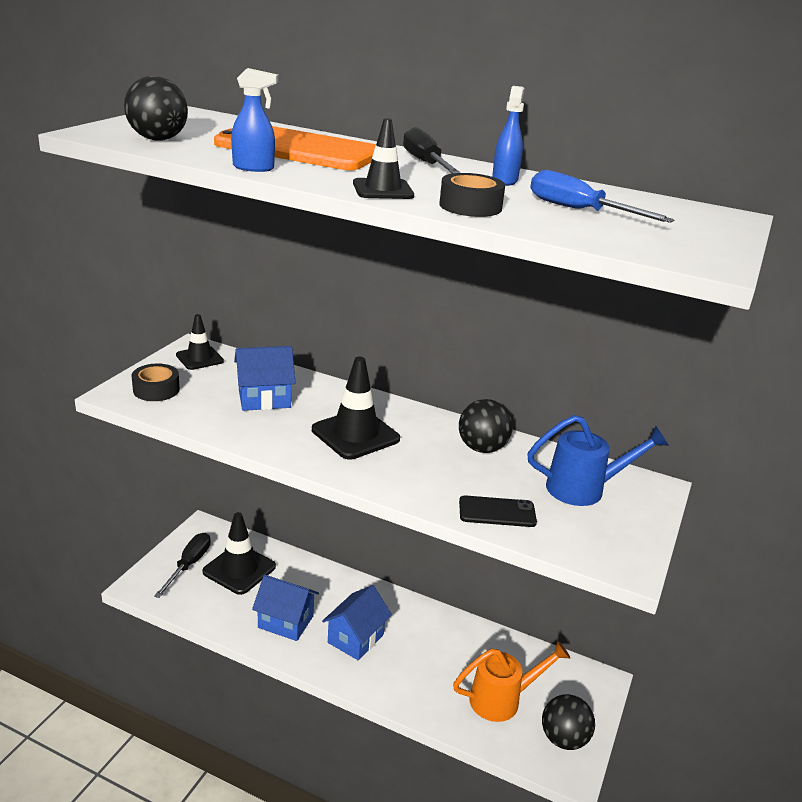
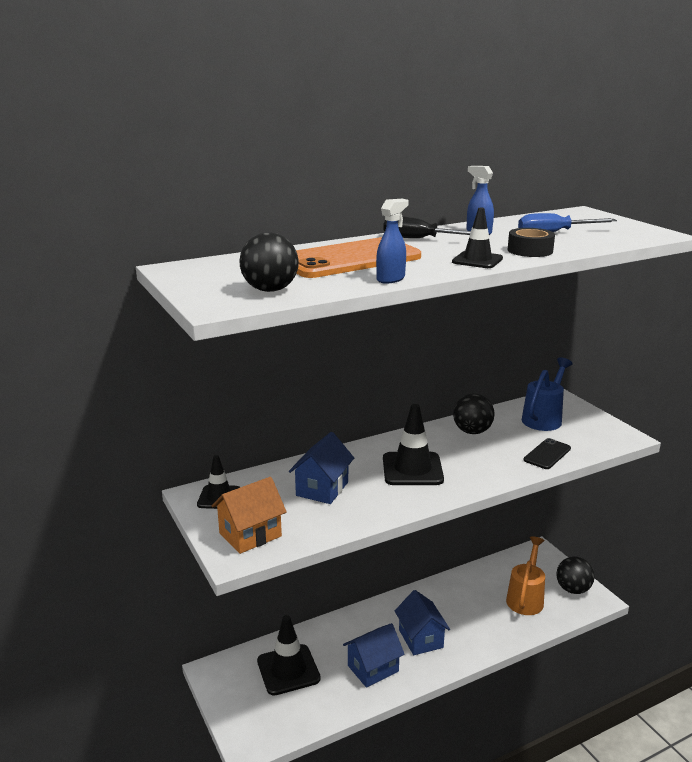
camera: 50 degrees left, 5 degrees down
black tape [132,363,180,401] -> orange house [212,477,287,554]
black screwdriver [154,533,211,598] -> none

